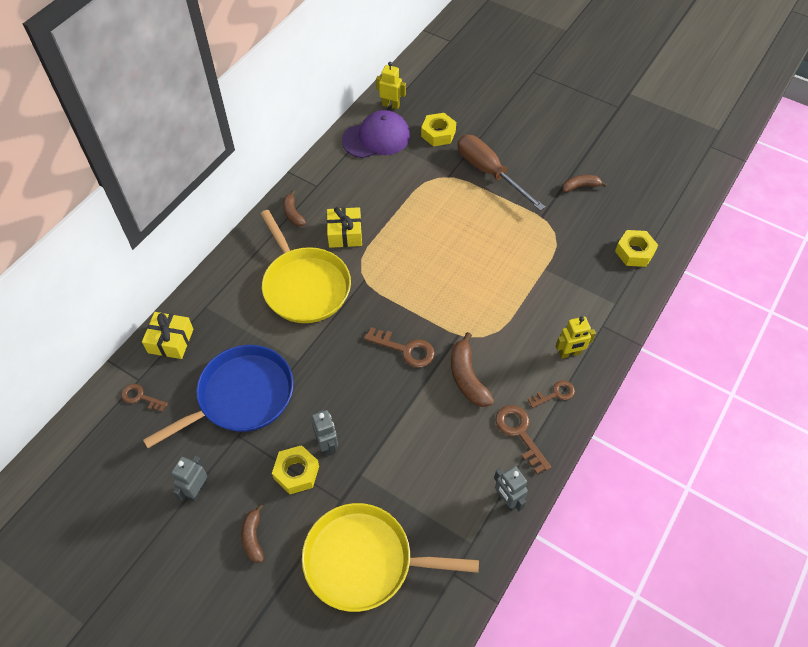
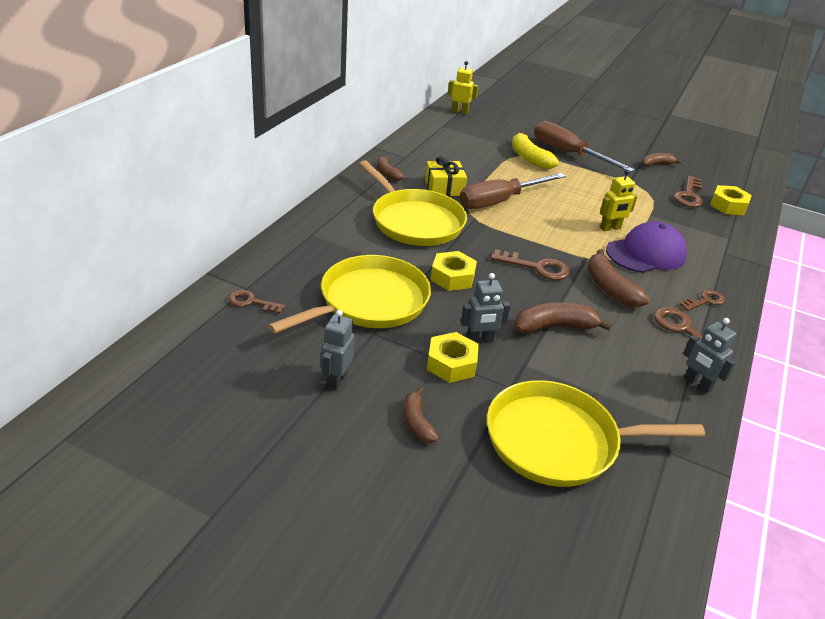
camera: 10 degrees left, 20 degrees down
yellow gift [142,312,194,359] -> none
blue pan [143,345,294,448] -> yellow pan [268,255,431,334]
grey robot [312,410,338,456] -> grey robot turned 105 degrees clockwise [461,273,510,343]
purple cap [342,110,410,158] -> purple cap moved to [606,221,687,273]
yellow nut [421,113,456,146] -> yellow nut moved to [430,251,477,291]
yellow robot [555,317,596,359] -> yellow robot moved to [600,170,638,231]
none -> brown screwdriver [459,173,566,209]
none -> yellow banana [512,132,559,169]
none -> brown banana [514,302,612,334]
none -> brown key [674,176,703,207]

